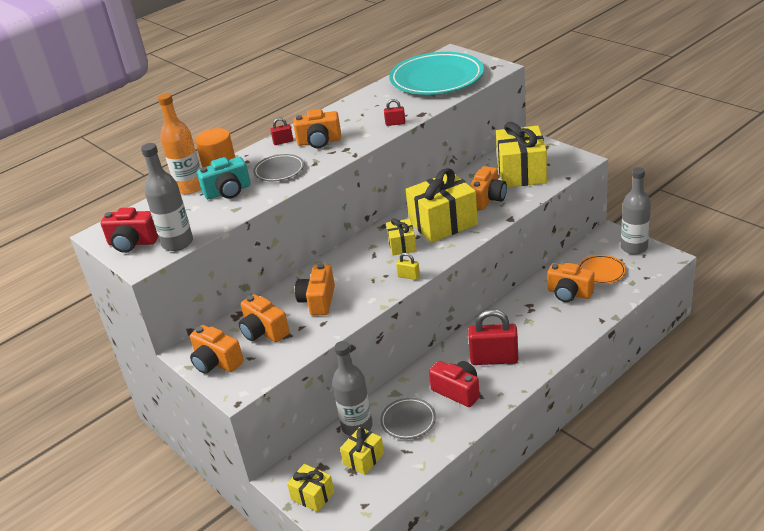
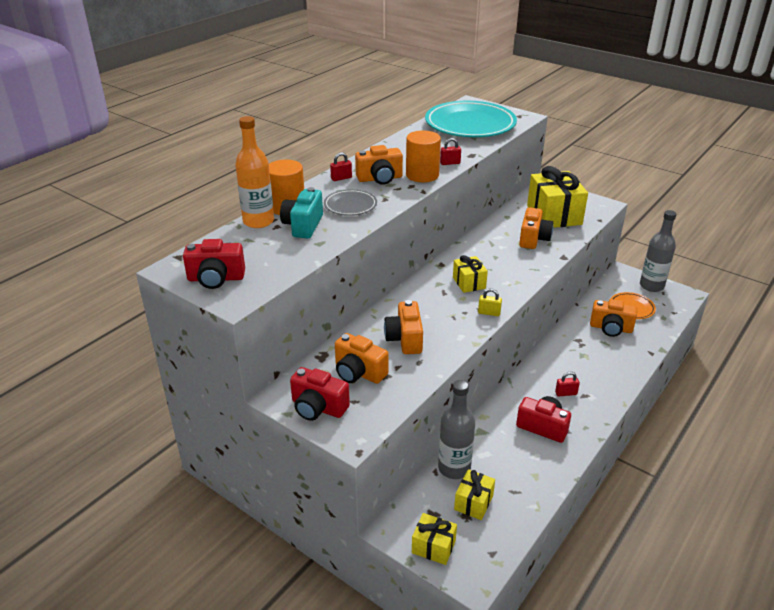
camera: 15 degrees left, 0 degrees up
grey bottle [141,143,193,251] -> none
orange camera [190,325,244,374] -> red camera [290,367,350,421]
turquoise camera [197,157,251,199] -> turquoise camera turned 135 degrees clockwise [280,187,323,238]
grey plate [380,398,436,439] -> none
yellow gift [406,168,478,243] -> none
red padlock [468,309,518,365] -> red padlock [555,372,580,396], size x0.46
none -> orange cylinder [406,131,441,182]

